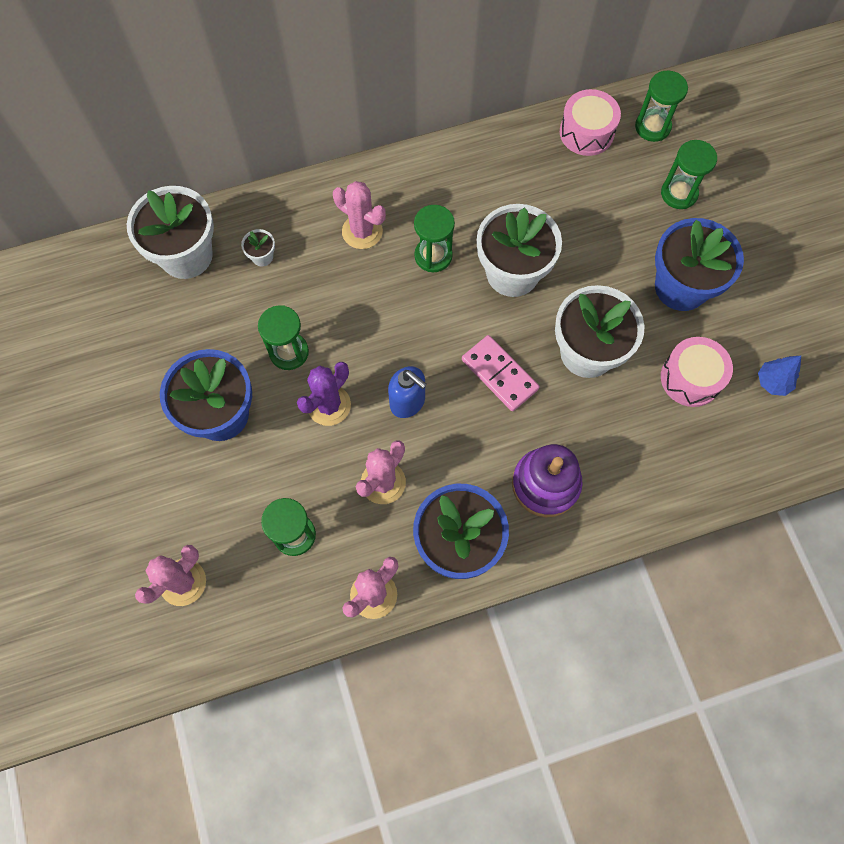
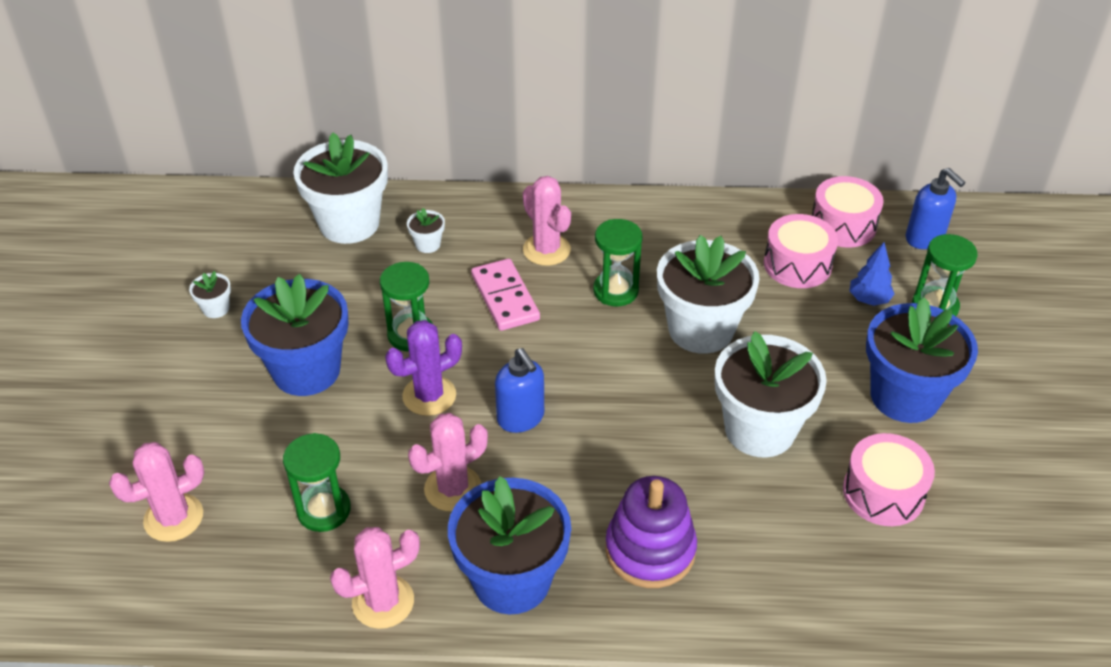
camera: 20 degrees right, 25 degrees down
pink domino [462,335,540,411] -> pink domino moved to [471,258,540,331]
green hourglass [635,71,688,142] -> blue soap dispenser [906,168,966,249]
blue tree [758,356,801,396] -> blue tree moved to [849,242,894,306]
none -> white flower pot [189,271,231,318]
none -> pink drum [764,214,838,288]

